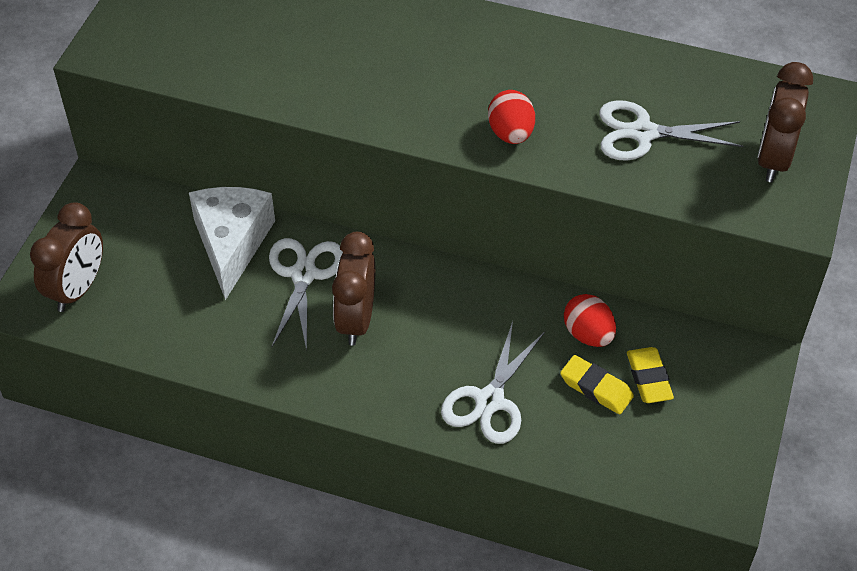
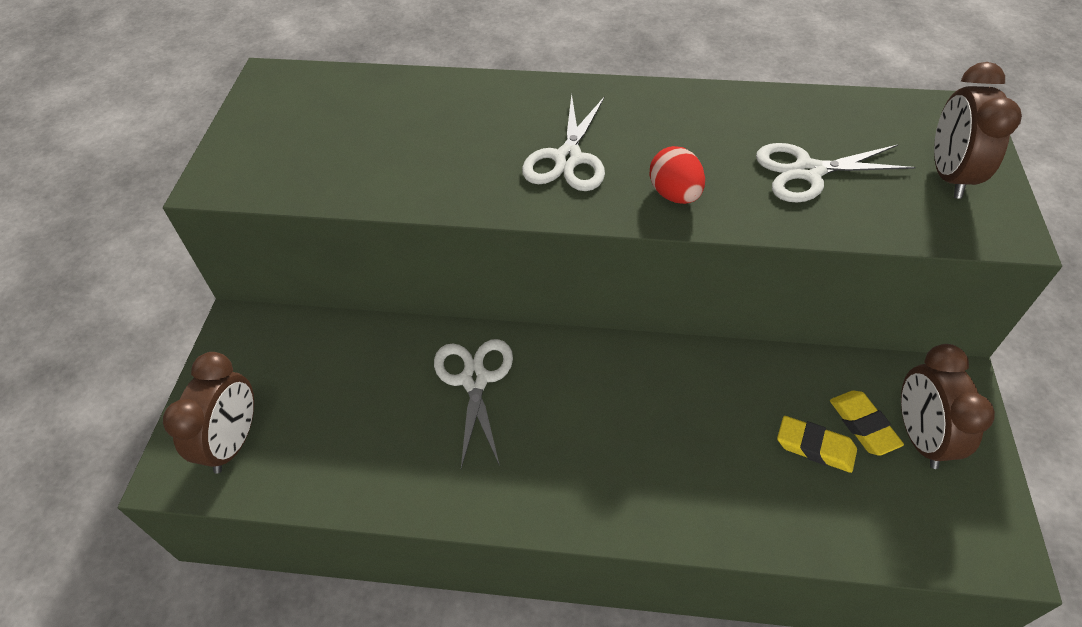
camera: 10 degrees left, 0 degrees up
white cheese [189,187,275,300] -> none
brown clock [332,232,375,346] -> brown clock moved to [901,344,995,469]
white scissors [441,321,545,444] -> white scissors moved to [522,94,605,191]
red egg [564,294,616,347] -> none

